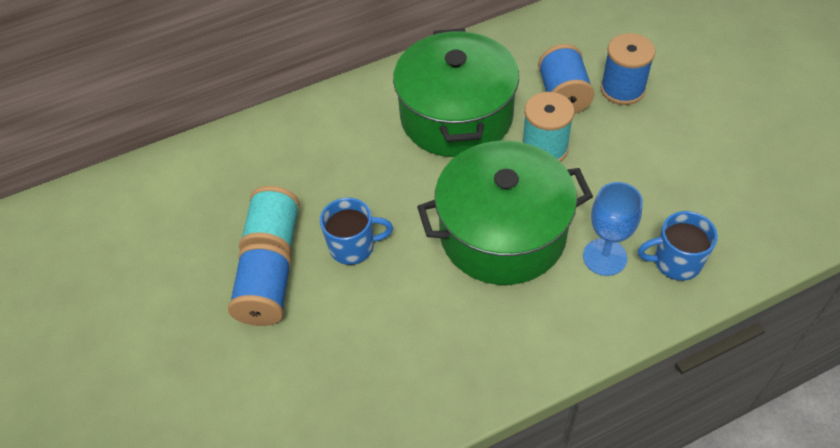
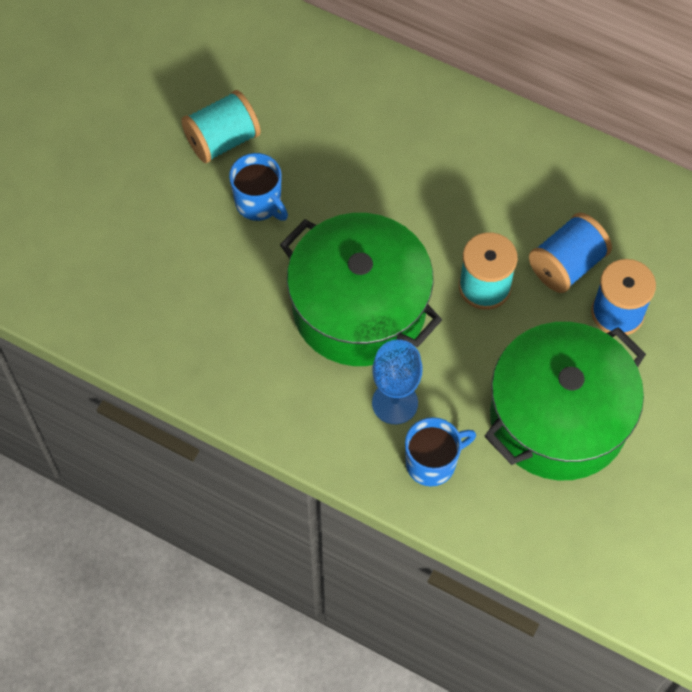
camera: 50 degrees right, 10 degrees up
blue spool [228,243,291,326] -> none
green pot [393,28,519,157] -> green pot moved to [485,322,646,480]
blue mug [638,211,718,281] -> blue mug turned 105 degrees clockwise [405,417,476,486]

